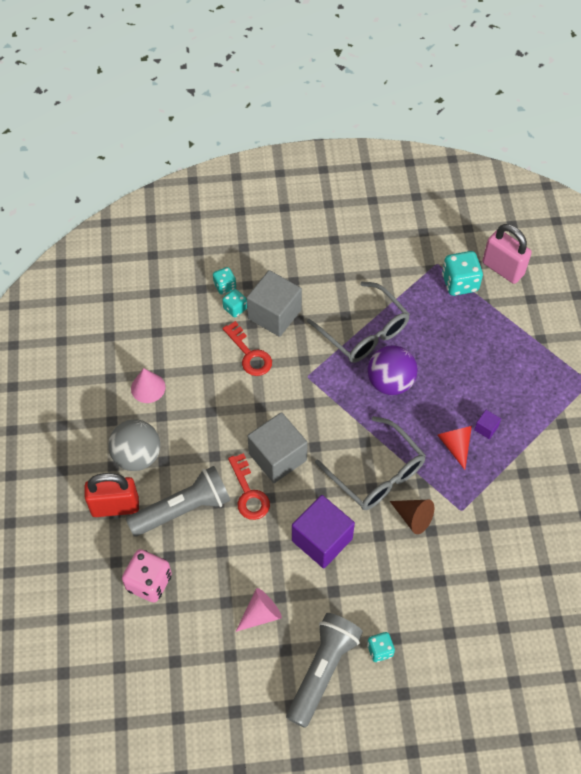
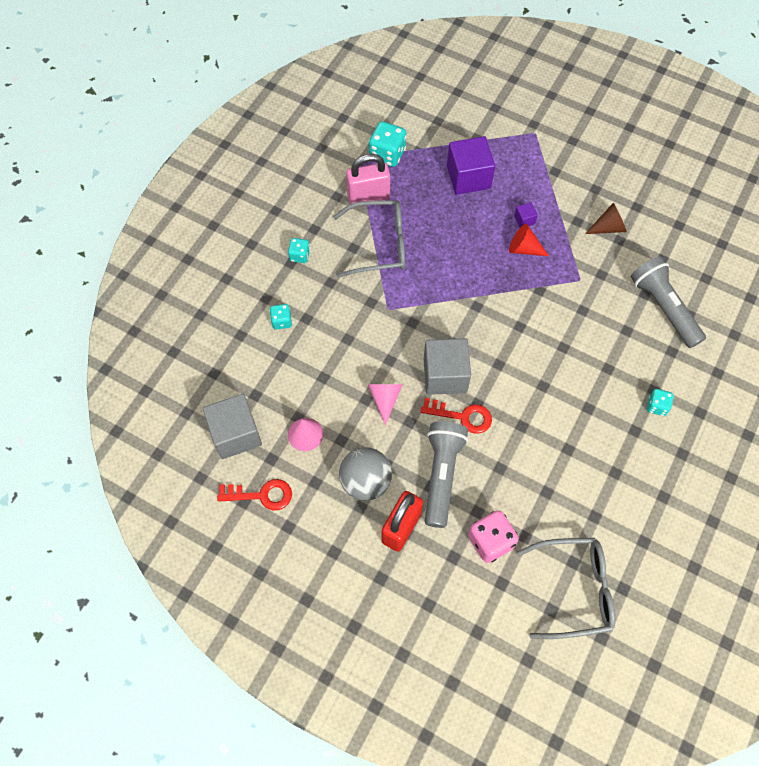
camera: 55 degrees left, 5 degrees up
turquoise dice [213,267,236,294] -> turquoise dice moved to [288,238,310,263]
red key [223,321,272,376] -> red key moved to [217,479,292,511]
pink cone [235,588,282,632] -> pink cone moved to [368,384,403,425]
grey cube [247,270,302,337] -> grey cube moved to [203,394,262,459]
grey flashlight [286,613,363,728] -> grey flashlight moved to [631,256,706,348]
purple cube [292,495,355,568] -> purple cube moved to [447,136,495,195]
grey glasses [315,416,426,510] -> grey glasses moved to [517,538,615,639]
purple ball [368,345,417,395] -> none
brown cone [390,500,434,534] -> brown cone moved to [585,203,627,234]
pink padlock [482,224,532,284] -> pink padlock moved to [346,154,390,204]

